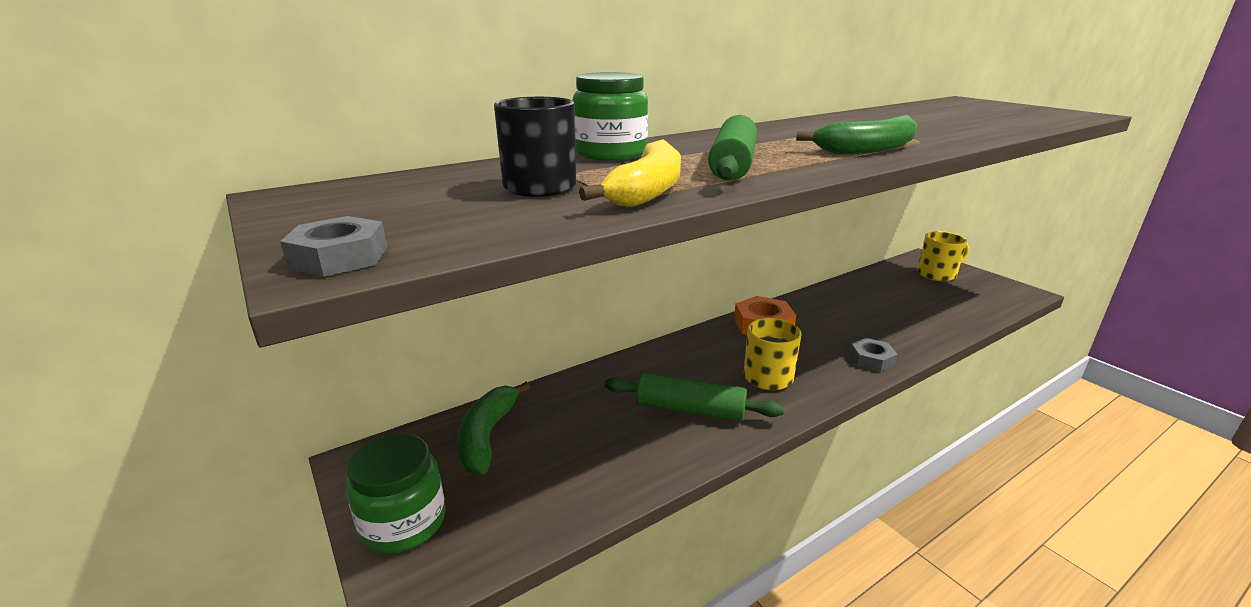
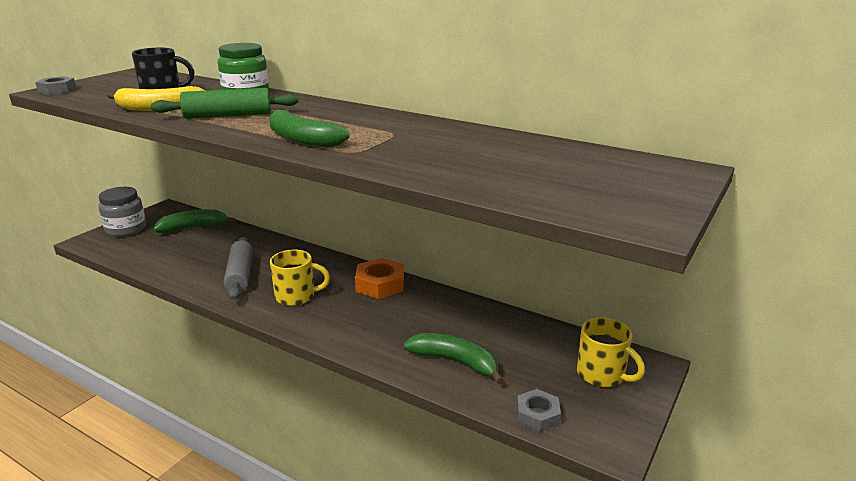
camera: 65 degrees right, 0 degrees up
green jar [346,434,446,553] -> grey jar [98,187,146,237]
green rolling pin [604,373,784,421] -> grey rolling pin [224,237,253,300]
grey nut [849,338,898,372] -> grey nut moved to [517,389,561,432]
none -> green banana [403,333,504,384]

